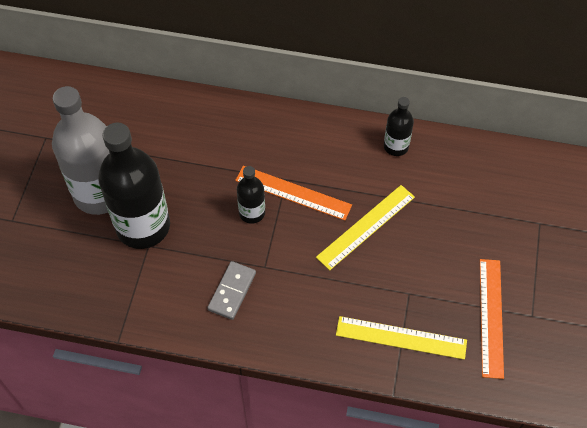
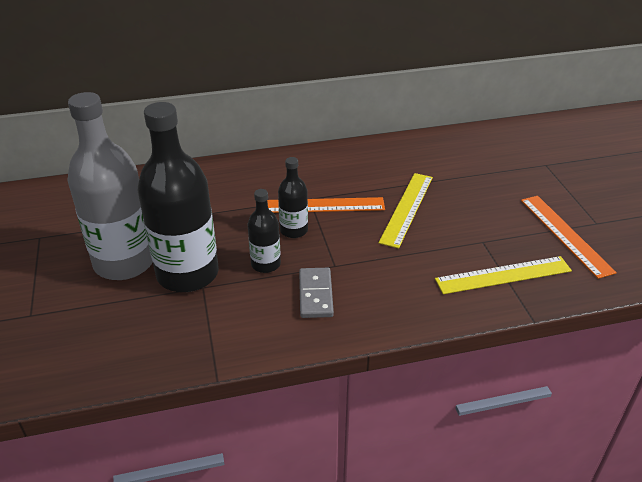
camera: 25 degrees left, 20 degrees down
black bottle [384,97,414,156] -> black bottle moved to [248,189,281,273]

